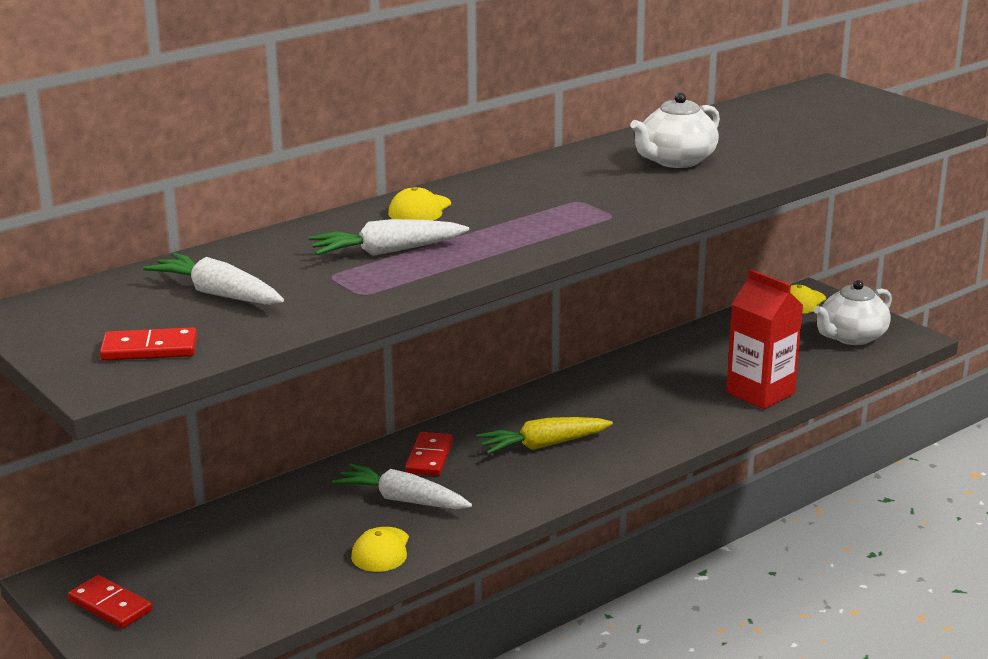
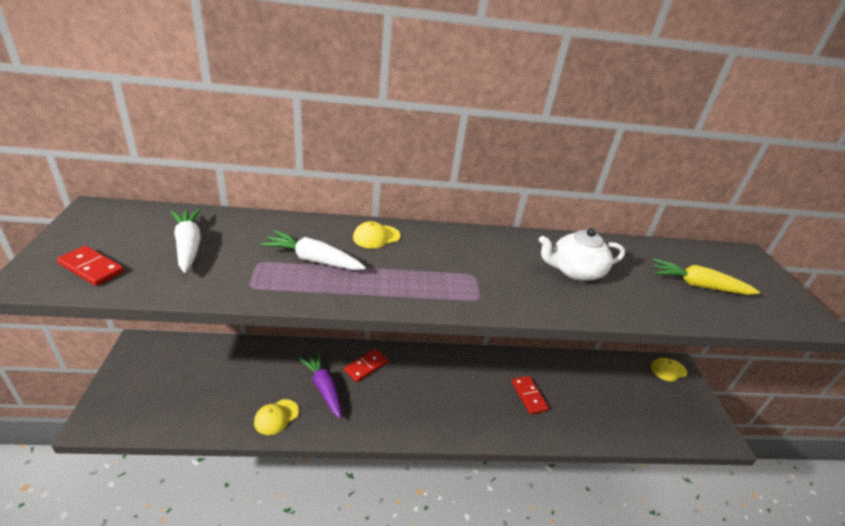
camera: 30 degrees right, 10 degrees up
red domino [68,575,152,629] -> red domino moved to [512,376,549,414]
white carrot [332,463,472,509] -> purple carrot [298,351,341,419]
yellow carrot [476,417,613,454] -> yellow carrot moved to [652,258,760,295]
red carton [726,269,803,409] -> none
white teapot [814,280,892,345] -> none

